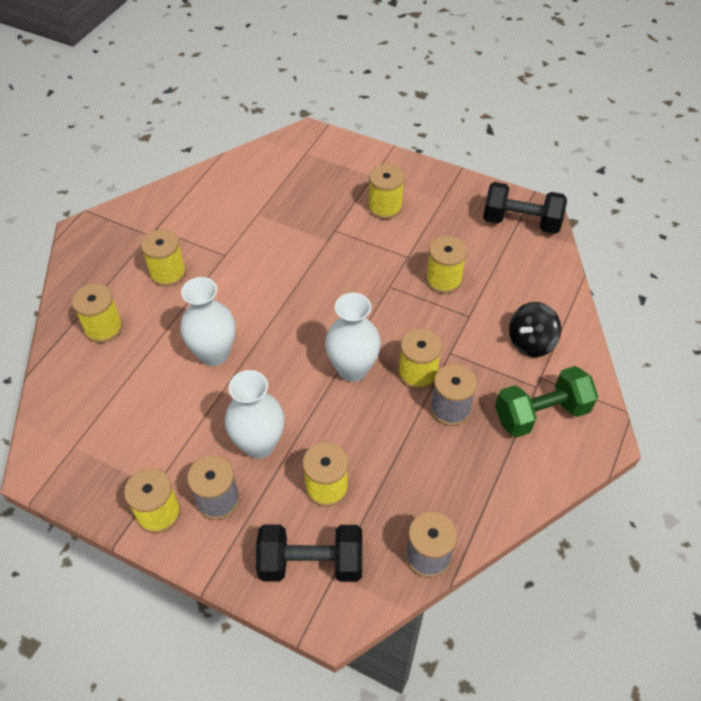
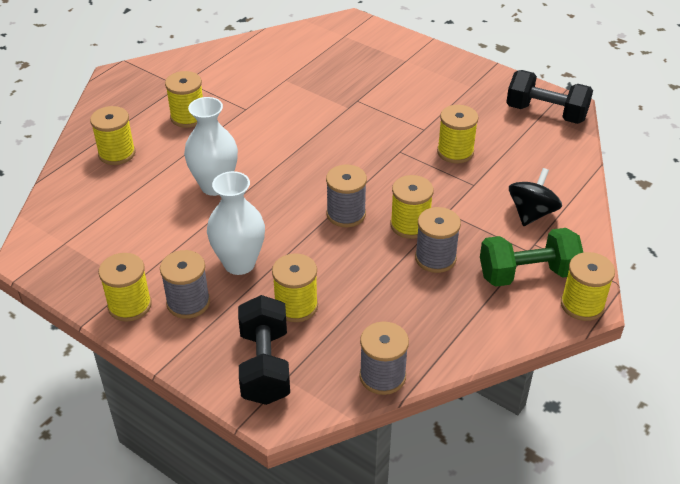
camera: 10 degrees right, 10 degrees down
black dumbbell [256,524,362,582] -> black dumbbell turned 75 degrees clockwise [238,295,290,405]
white vase [325,293,381,382] -> grey spool [326,165,367,227]
yellow spool [368,164,404,219] -> yellow spool moved to [561,252,615,321]
black spinning top [509,302,561,357] -> black spinning top turned 150 degrees clockwise [509,168,562,226]

